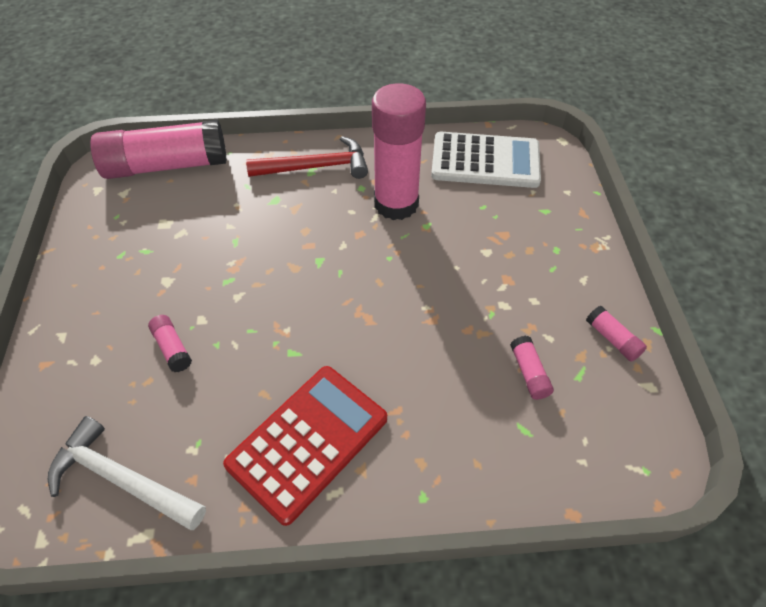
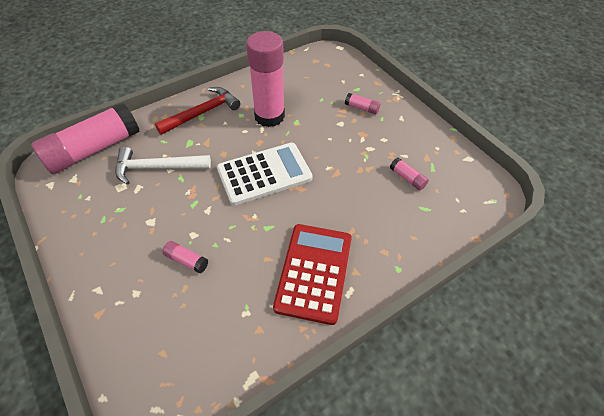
camera: 30 degrees left, 0 degrees up
white hammer [48,416,206,530] -> white hammer moved to [116,147,211,185]
white calculator [431,132,541,188] -> white calculator moved to [217,143,313,206]
pink glue stick [586,306,647,362] -> pink glue stick moved to [345,93,381,114]

